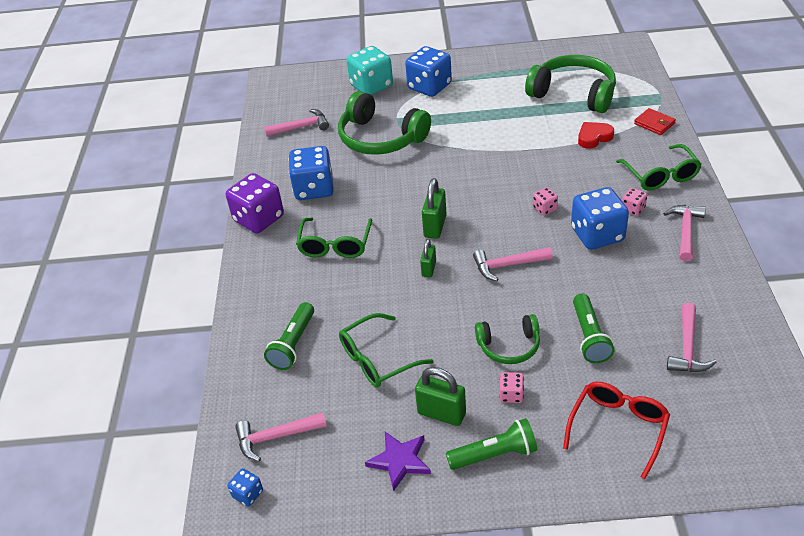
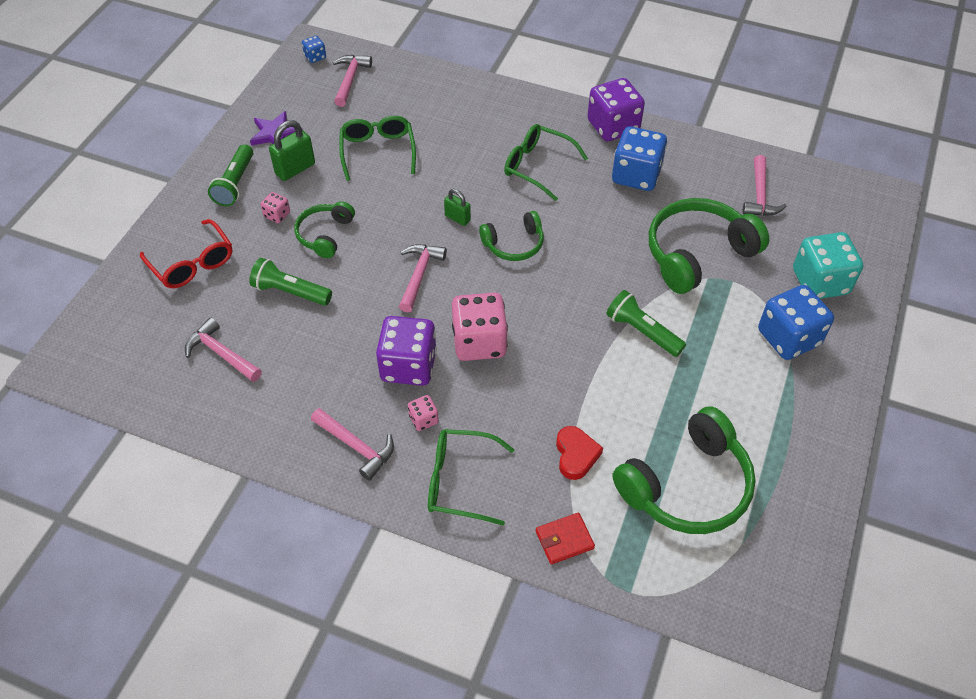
camera: 110 degrees right, 10 degrees up
green flashlight [264,302,314,370] -> green flashlight moved to [606,290,686,357]
green padlock [422,178,447,239] -> green headphones [479,211,544,261]
pink dice [533,187,558,216] -> pink dice [452,293,508,361], size x2.18
blue dice [571,187,629,250] -> purple dice [376,316,437,386]

